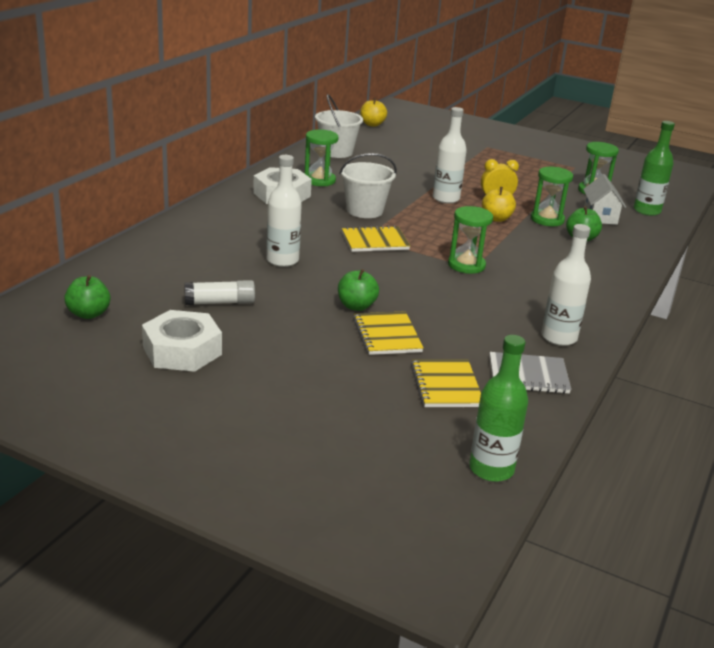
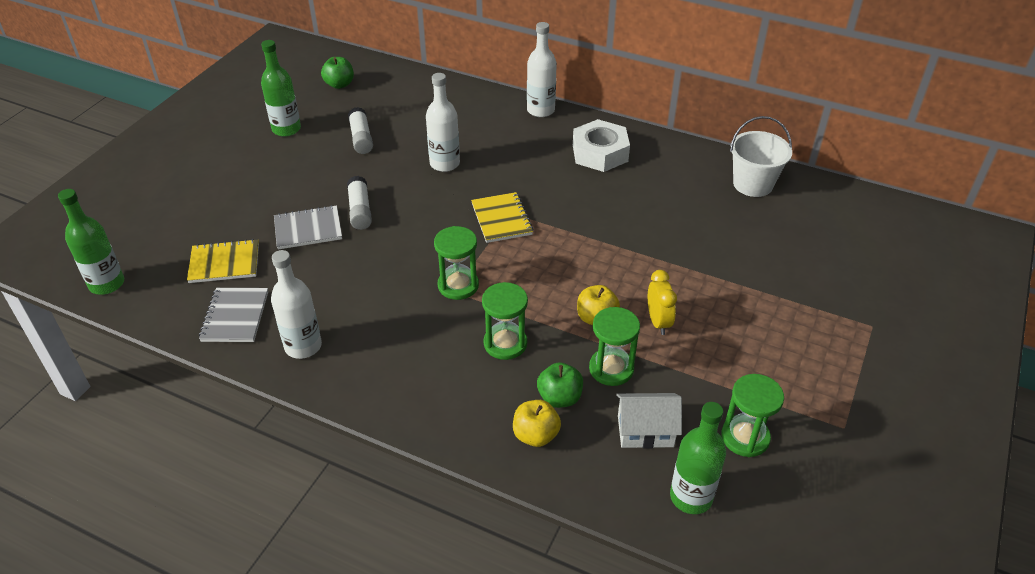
camera: 90 degrees right, 15 degrees up
white nut [142,310,222,372] -> green bottle [261,40,301,137]
green hourglass [305,129,338,186] -> green hourglass moved to [482,282,528,360]
green apple [338,269,379,311] -> white glue stick [347,176,372,230]
white bucket [339,153,397,218] -> none
yellow notebook [353,311,424,355] -> grey notebook [274,205,342,250]
yellow apple [360,98,387,127] -> yellow apple moved to [513,400,561,447]
white bottle [433,107,467,204] -> white bottle moved to [527,22,557,117]

